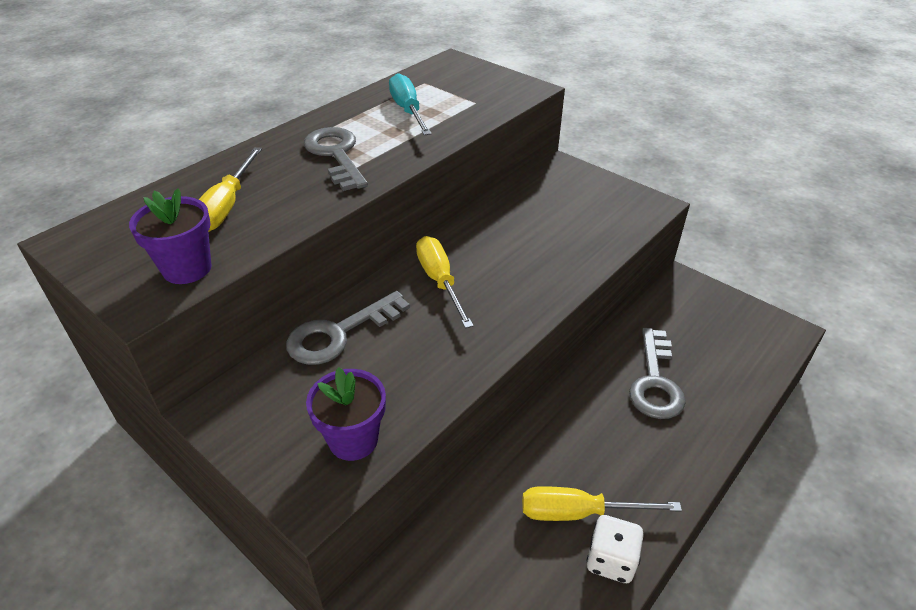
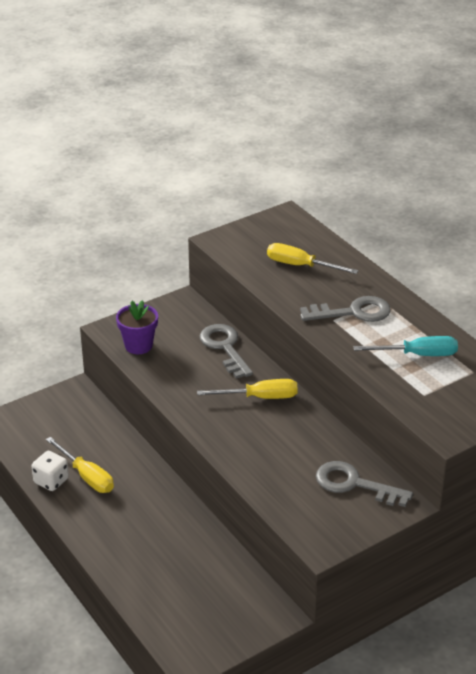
camera: 105 degrees right, 5 degrees down
purple flower pot [129,188,212,284] -> none
yellow screwdriver [522,486,682,521] -> yellow screwdriver turned 120 degrees clockwise [46,437,114,493]
grey key [629,328,686,419] -> grey key moved to [316,461,413,507]

